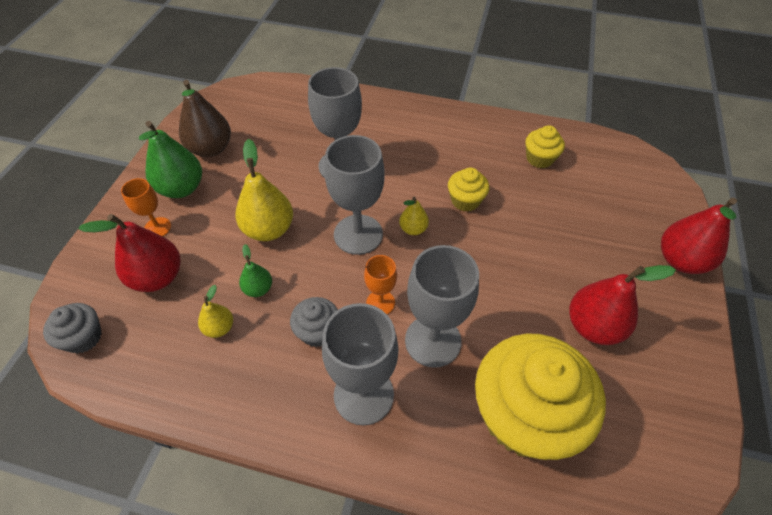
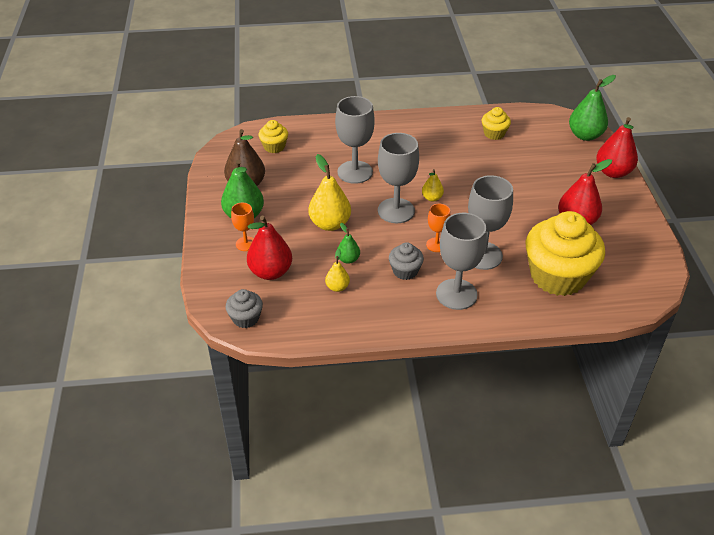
camera: 20 degrees left, 10 degrees down
yellow cupcake [448,168,489,212] -> yellow cupcake moved to [258,120,288,153]
none -> green pear [569,75,616,141]

